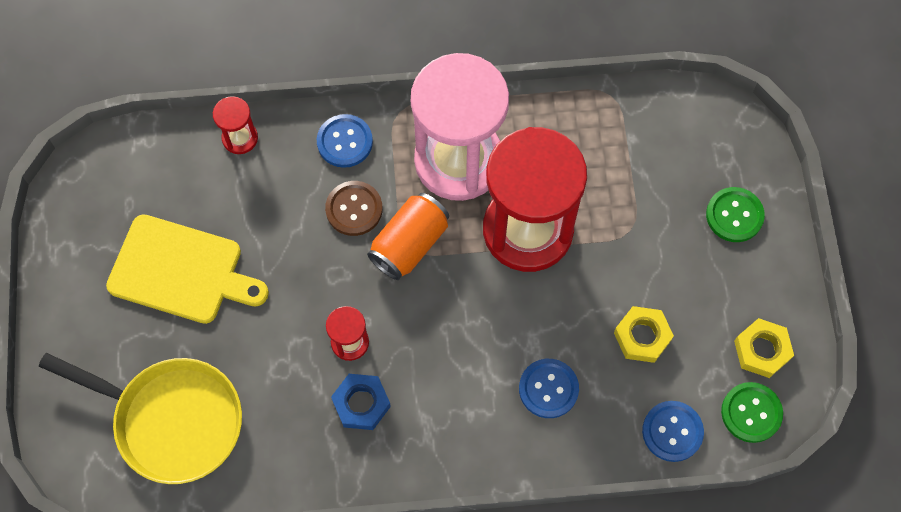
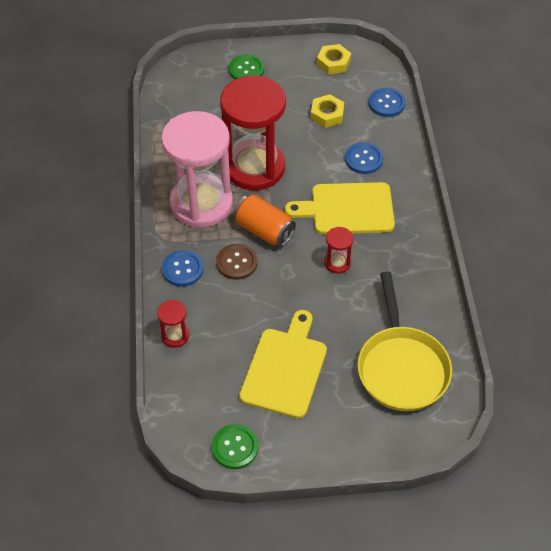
camera: 90 degrees left, 15 degrees down
yellow pan [39,353,242,484] -> yellow pan turned 150 degrees clockwise [357,272,452,411]
blue nut [331,374,391,430] -> none
green button [721,382,783,443] -> green button moved to [212,424,258,469]
none -> yellow cutting board [285,182,395,234]

